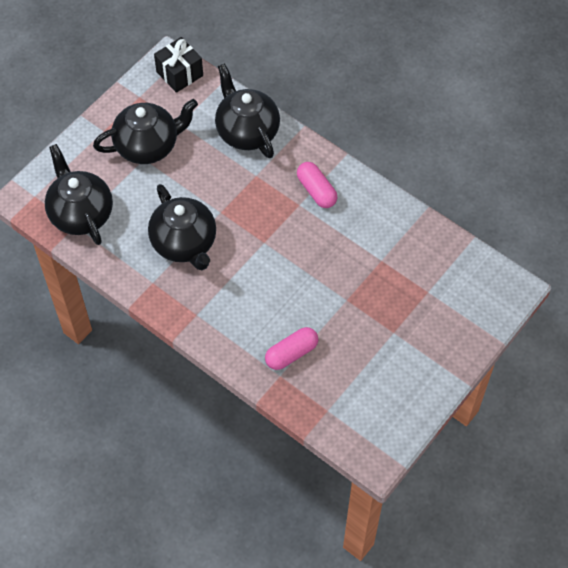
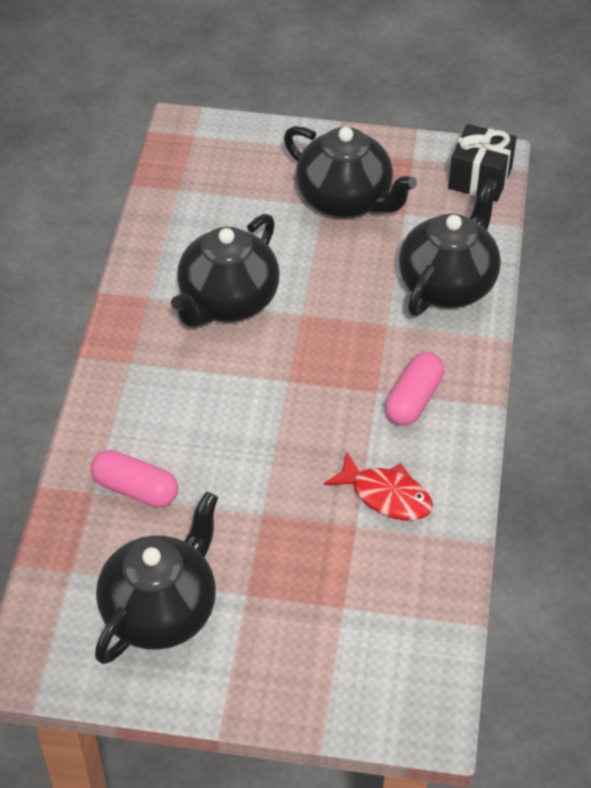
camera: 60 degrees right, 10 degrees down
black teapot [45,144,113,245] -> black teapot moved to [95,491,218,664]
none -> red fish [324,451,433,521]

